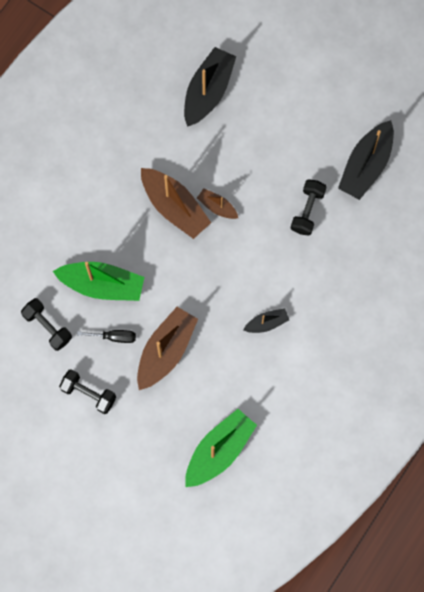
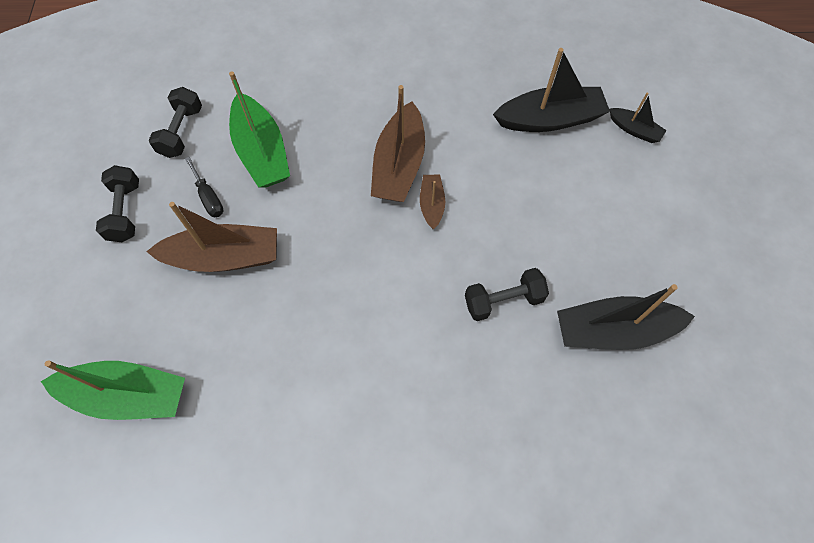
camera: 55 degrees right, 10 degrees down
black boat [244,308,289,333] -> black boat moved to [609,93,667,143]

